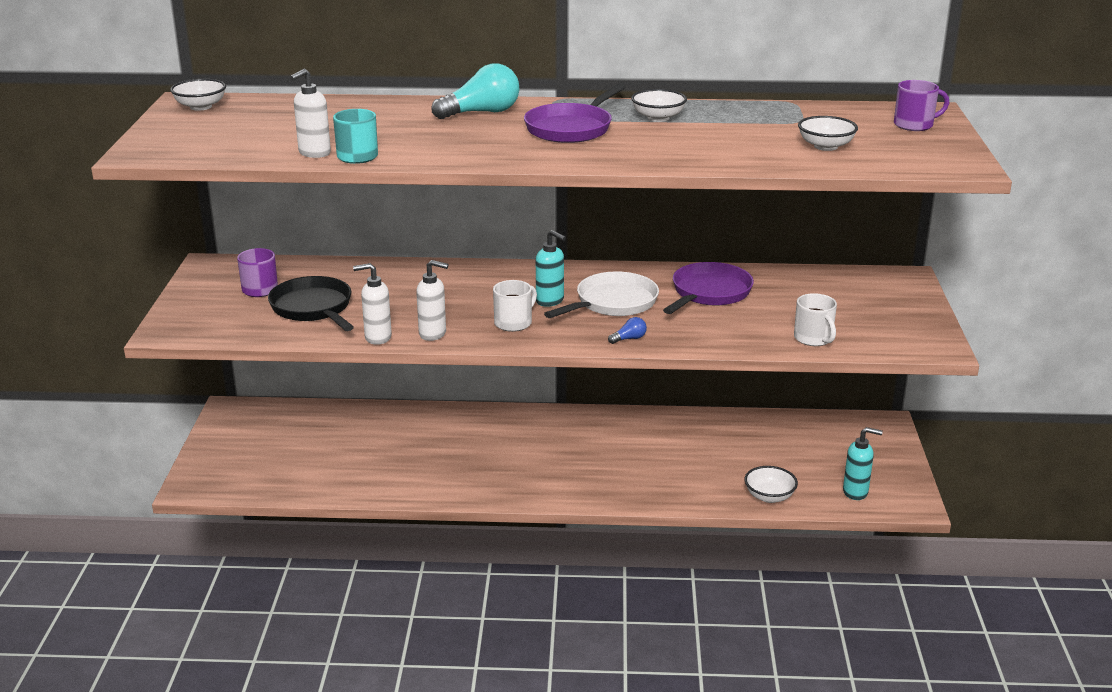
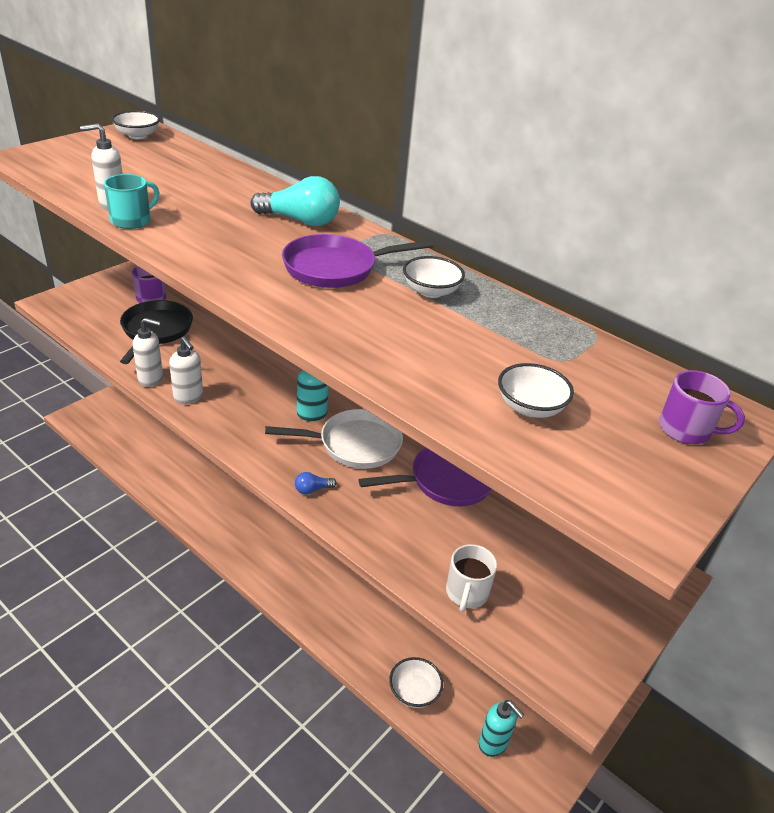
camera: 35 degrees right, 10 degrees up
white soap dispenser [353,263,392,345] -> white soap dispenser turned 150 degrees clockwise [133,318,163,387]
white mug [493,280,537,332] -> none
blue light bulb [608,317,647,344] -> blue light bulb turned 150 degrees clockwise [295,472,337,494]

